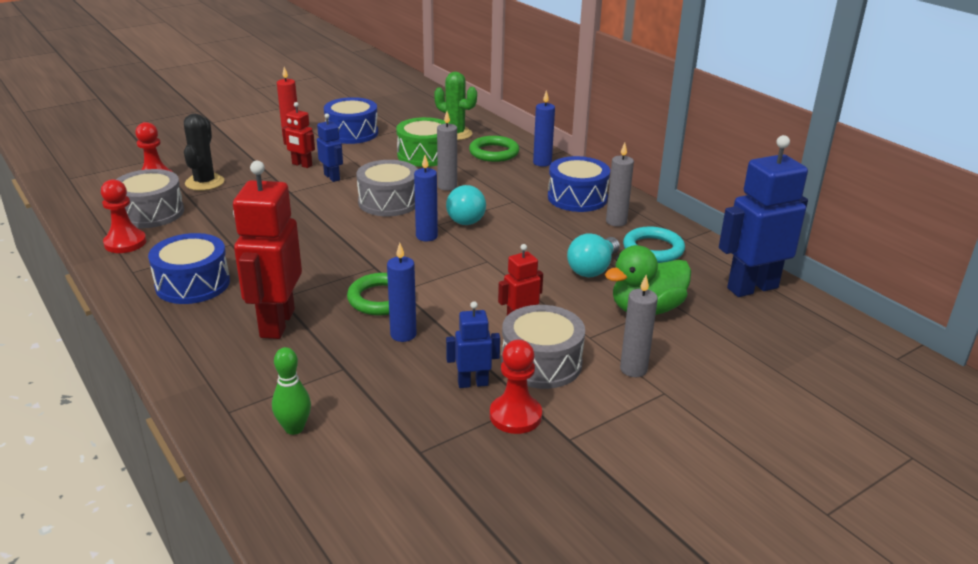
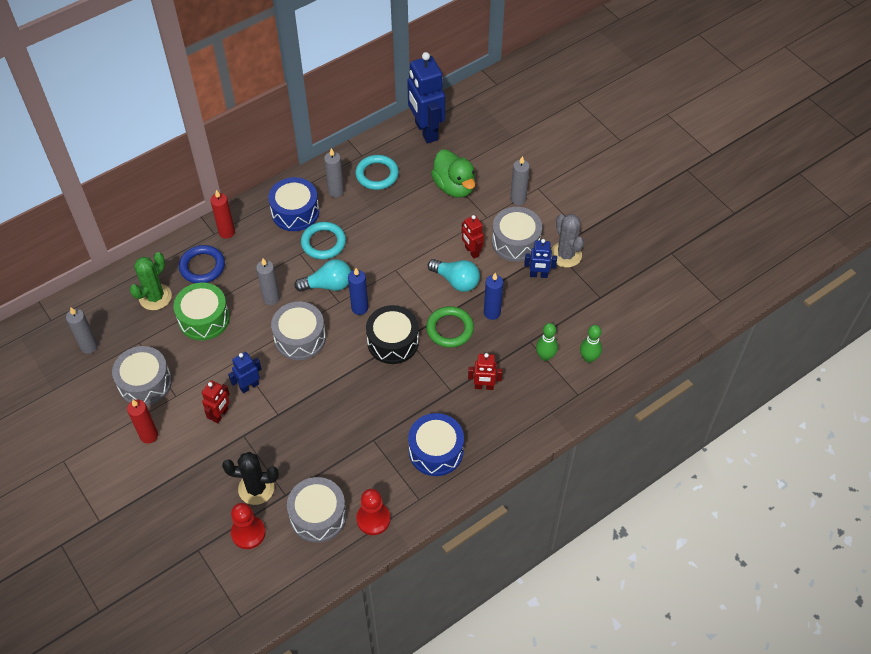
camera: 90 degrees left, 25 degrees up
red robot [233,161,302,339] -> red robot [468,353,502,390], size x0.51
blue drum [324,97,378,144] -> grey drum [112,346,172,406]
blue robot [446,301,500,388] -> blue robot turned 75 degrees counterclockwise [524,239,557,278]
green ring [469,136,519,162] -> blue ring [179,245,225,283]
red pawn [490,340,542,434] -> grey cactus [551,214,584,268]
blue candle [533,90,555,167] -> red candle [210,190,235,239]
turquoise light bulb [567,233,620,277] -> turquoise light bulb moved to [428,259,480,292]
none -> grey candle [66,307,98,354]
none -> turquoise ring [301,222,346,259]
none -> black drum [366,305,419,364]
none -> green bowling pin [536,323,558,361]

